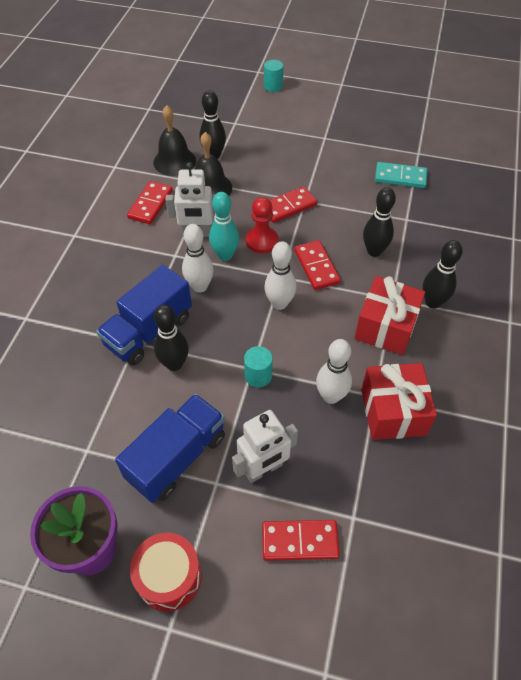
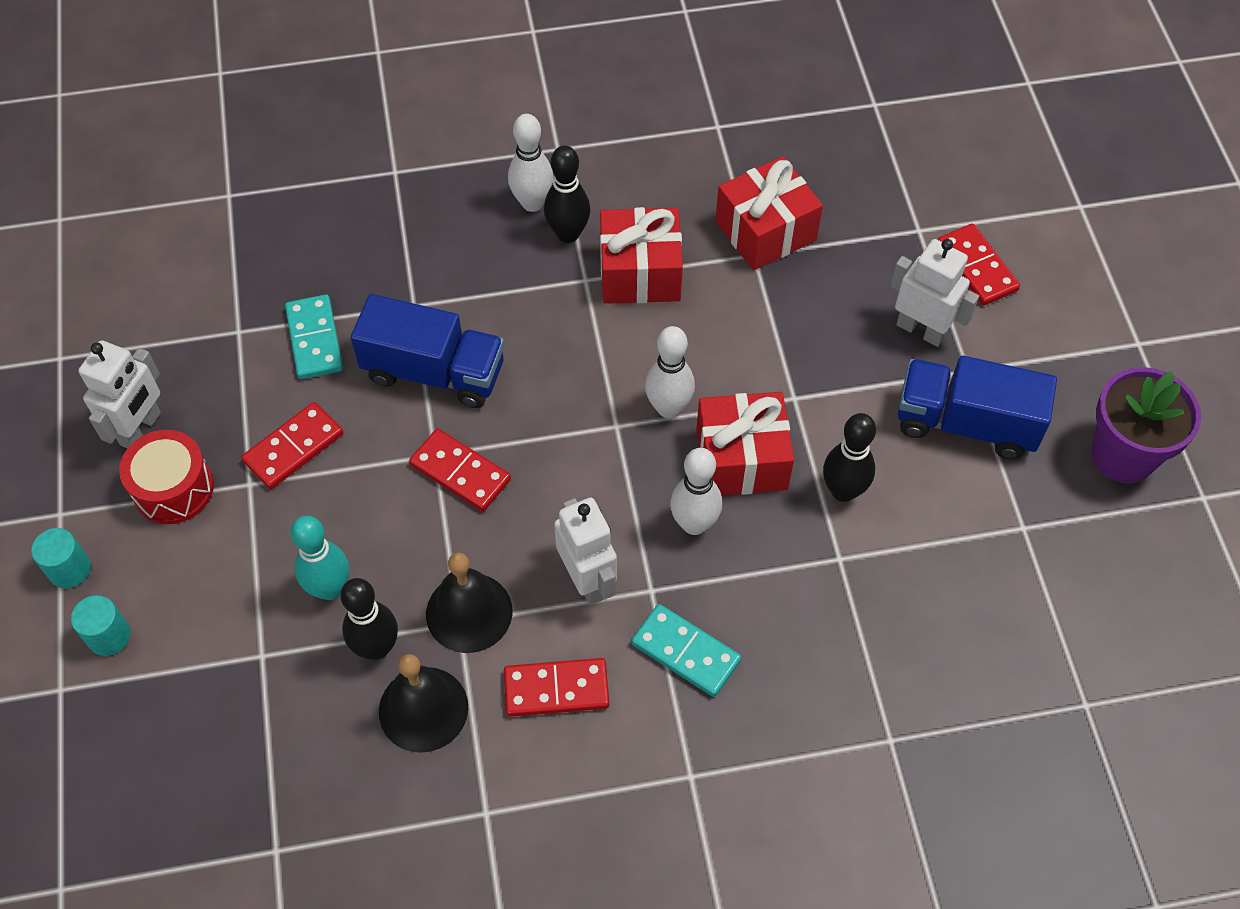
camera: 115 degrees left, 5 degrees up
blue truck [96,265,192,365] -> blue truck moved to [351,294,504,408]
red drum [130,532,201,612] -> red drum moved to [119,430,214,524]
turquoise bowling pin [209,192,239,261] -> turquoise bowling pin moved to [291,515,349,600]
turquoise cylinder [244,346,273,388] -> turquoise cylinder moved to [31,528,91,588]
red pawn [246,197,279,253] -> none
red domino [294,240,341,290] -> red domino moved to [241,402,343,489]
white bowling pin [316,339,352,404] -> white bowling pin moved to [508,114,554,212]
black bowling pin [363,187,396,257] -> none
none -> white robot [78,340,161,449]
none -> turquoise domino [631,604,741,697]
none -> red gift [696,392,794,496]

